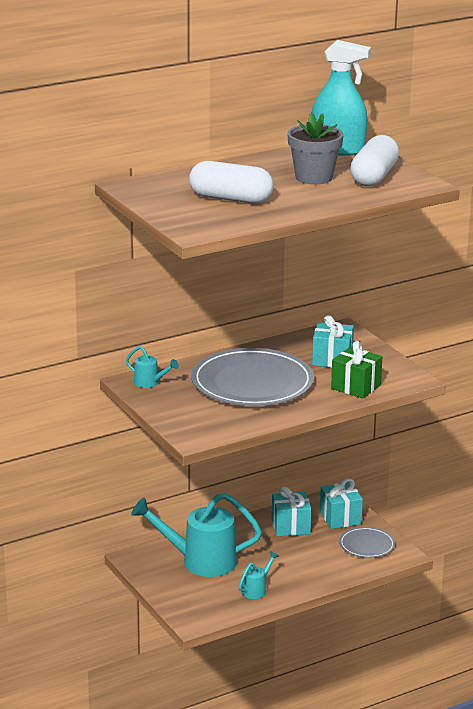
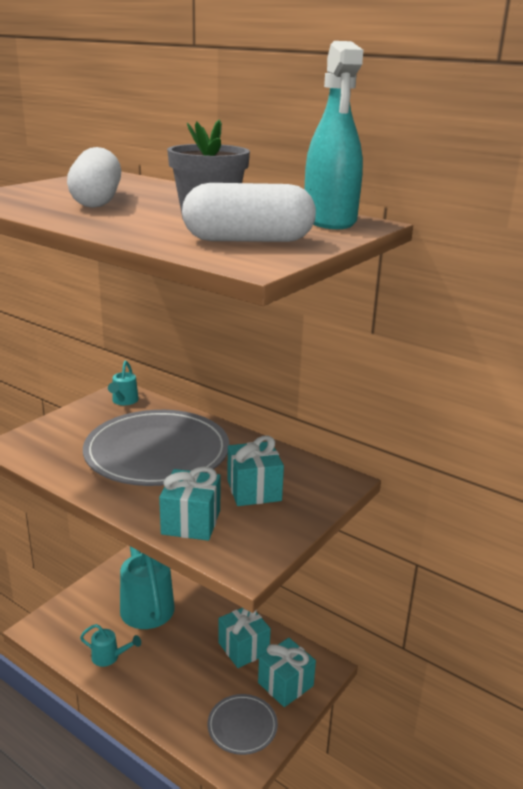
camera: 65 degrees right, 0 degrees up
green gift [331,341,382,399] -> turquoise gift [159,466,221,541]

